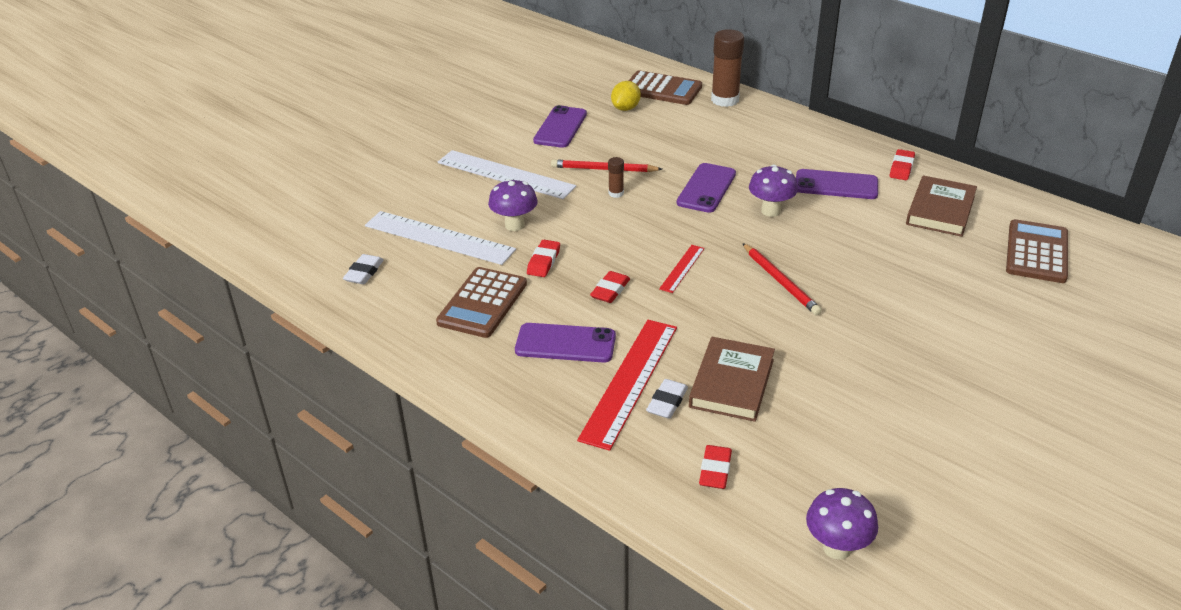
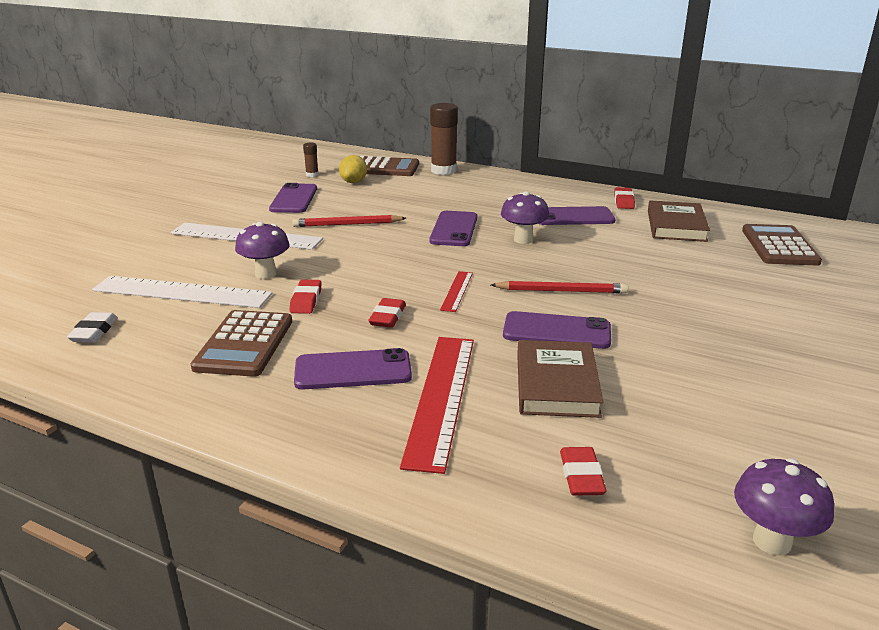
camera: 15 degrees left, 10 degrees down
brown glue stick [608,157,624,198] -> brown glue stick moved to [303,143,319,177]
white eraser [646,379,688,419] -> none
red pencil [742,243,822,315] -> red pencil turned 45 degrees counterclockwise [491,281,628,293]
none -> purple phone [503,311,611,349]

